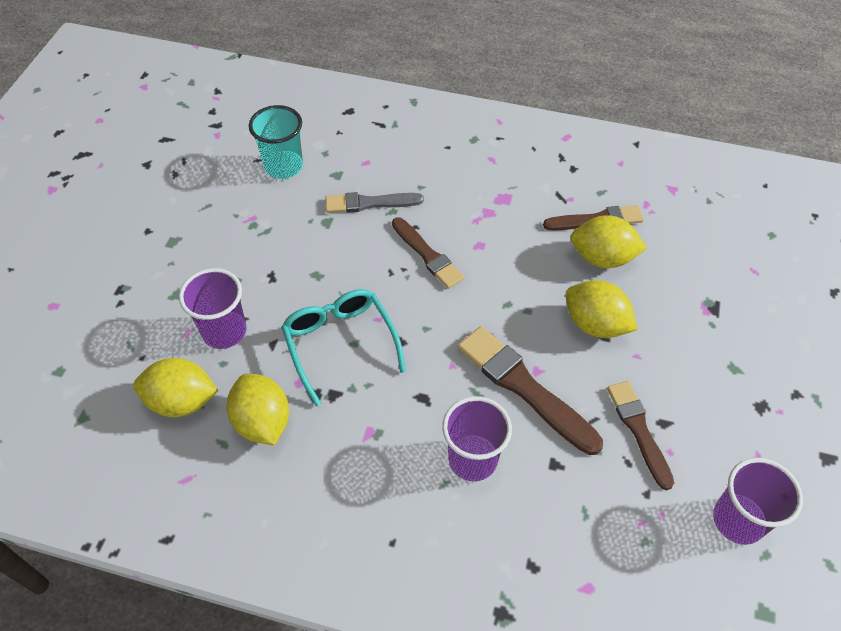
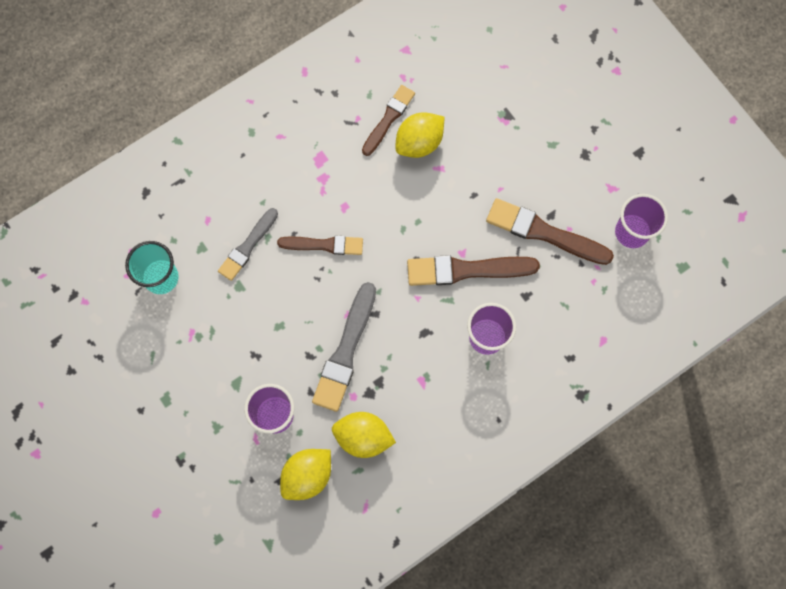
camera: 50 degrees left, 20 degrees up
turquoise glasses [281,289,406,406] -> grey brush [312,282,376,412]
yellow lemon [565,280,638,338] -> none
brown brush [607,381,674,490] -> brown brush [486,198,614,265], size x1.53

